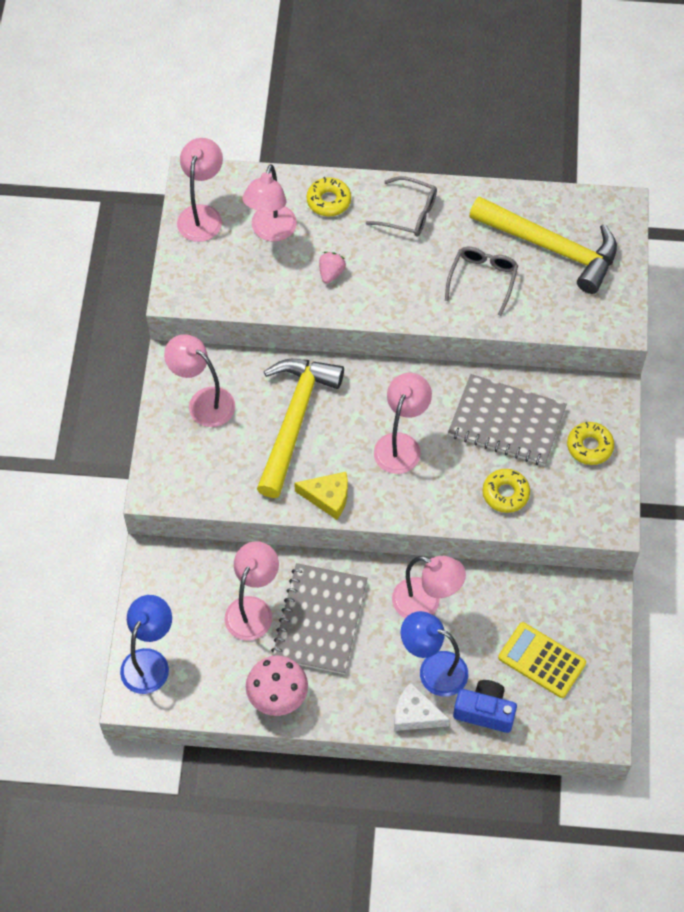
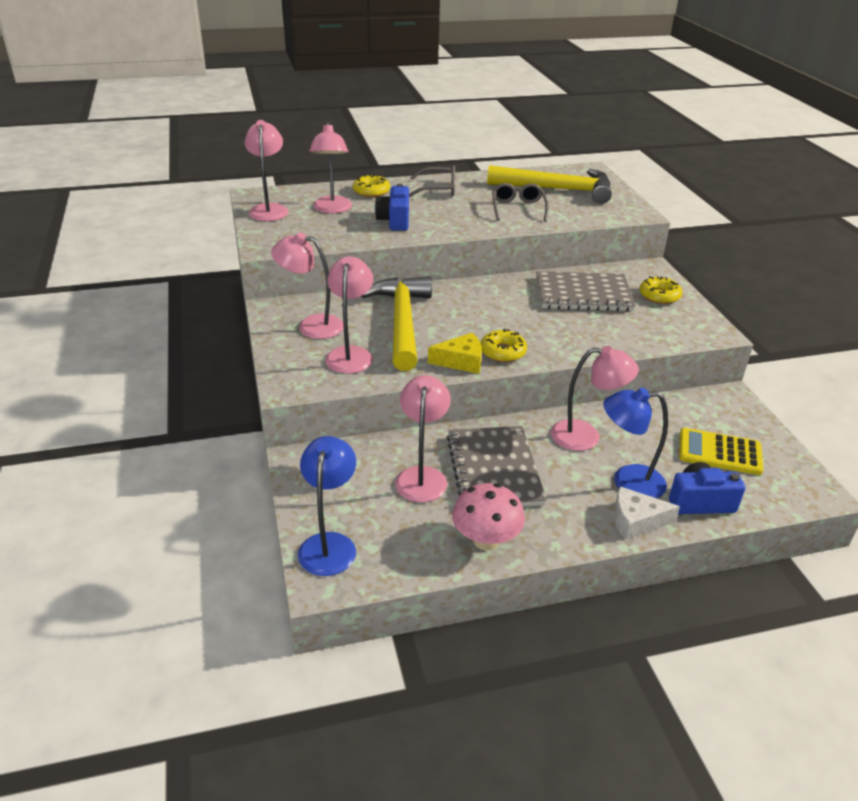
camera: 20 degrees left, 25 degrees down
pink strawberry [319,252,346,284] -> blue camera [375,184,409,231]
pink lamp [374,373,432,474] -> pink lamp moved to [325,256,373,374]
yellow donut [482,469,530,513] -> yellow donut moved to [481,329,527,362]

